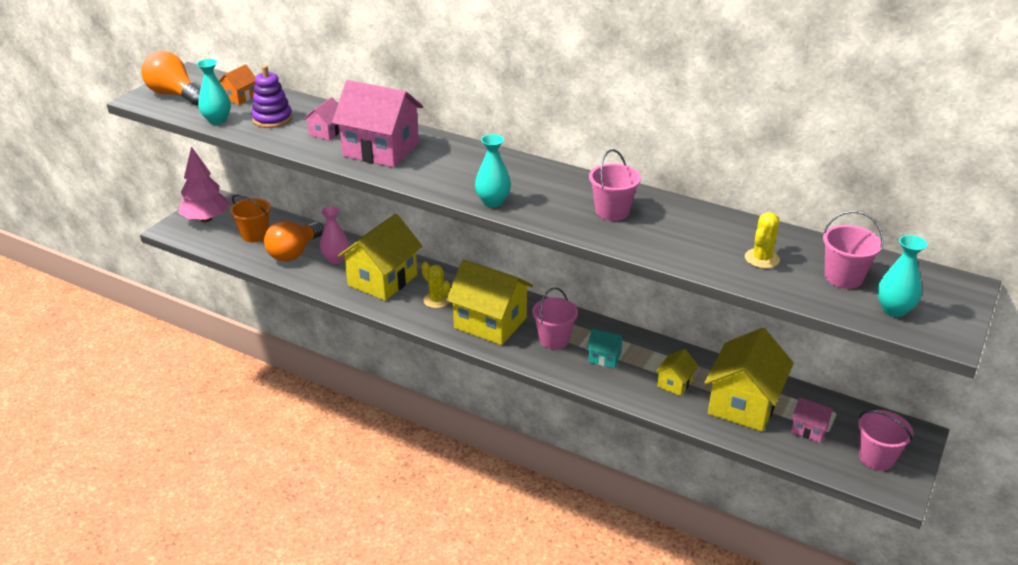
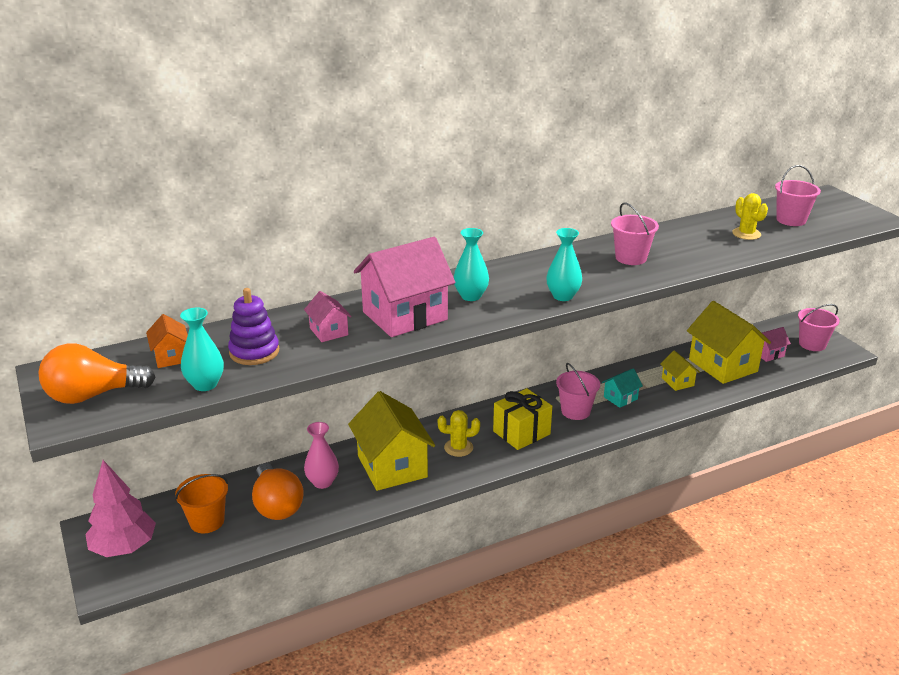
camera: 55 degrees left, 5 degrees down
yellow house [446,259,533,345] -> yellow gift [493,388,552,450]
turquoise vase [877,235,927,317] -> turquoise vase moved to [454,228,489,301]

